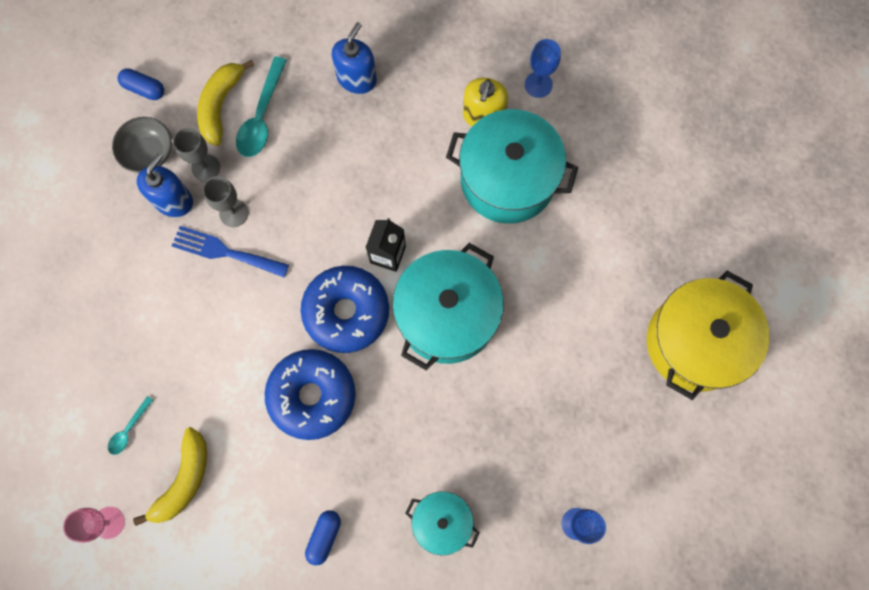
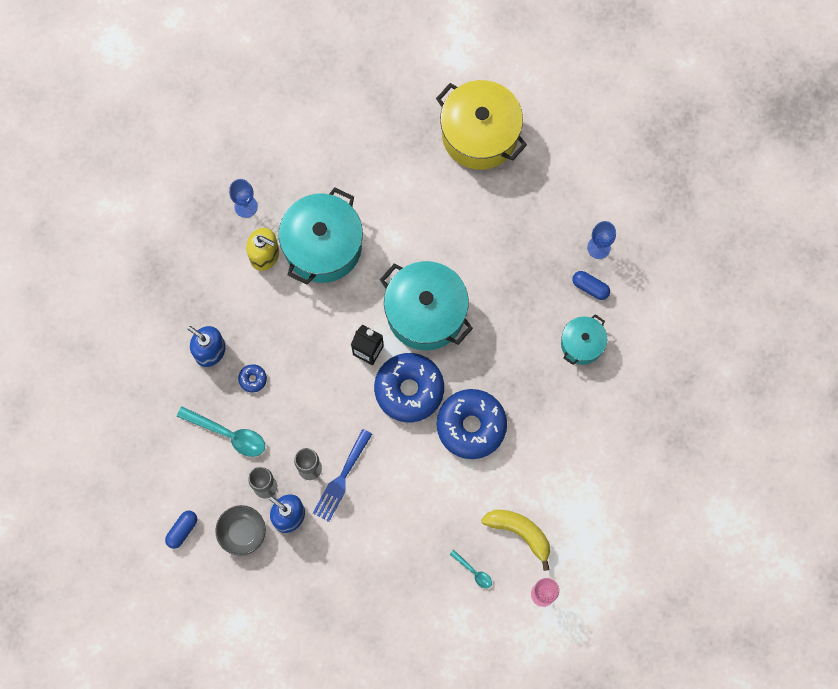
camera: 80 degrees left, 0 degrees up
yellow banana [197,59,254,146] -> none
blue capsule [305,510,341,565] -> blue capsule moved to [572,271,610,300]
none -> blue donut [238,364,267,393]

